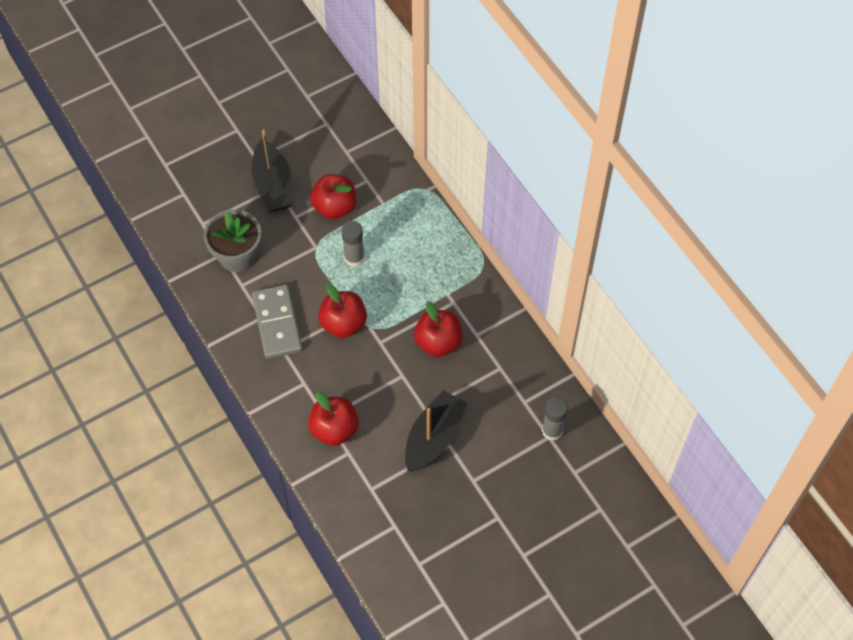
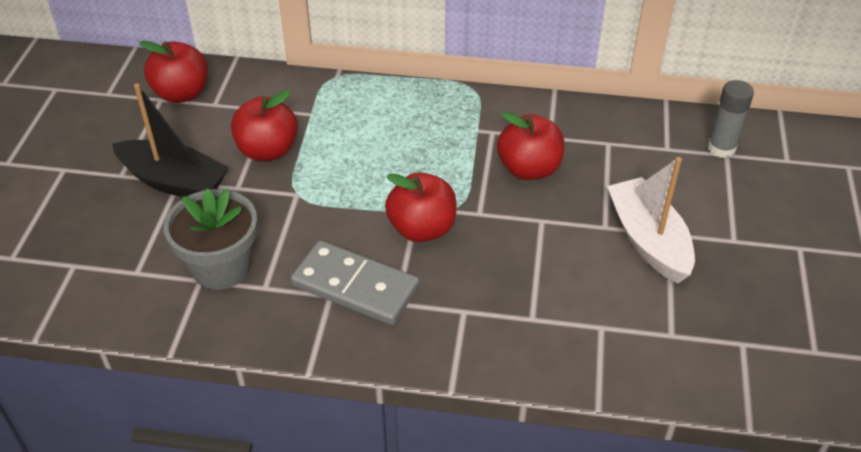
camera: 50 degrees left, 15 degrees down
red apple [308,391,359,446] -> red apple moved to [139,41,208,103]
grey glue stick [341,221,364,267] -> none
black boat [405,390,467,471] -> white boat [607,157,695,283]

